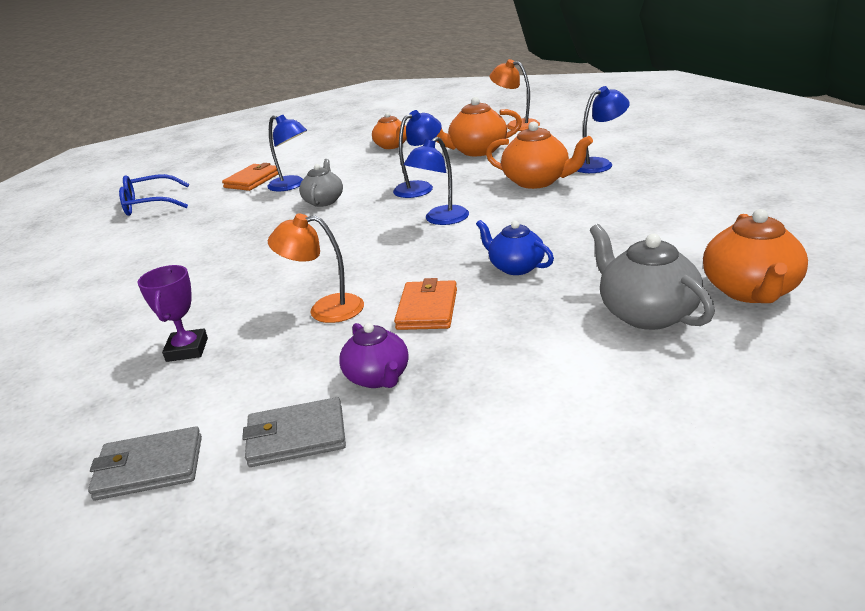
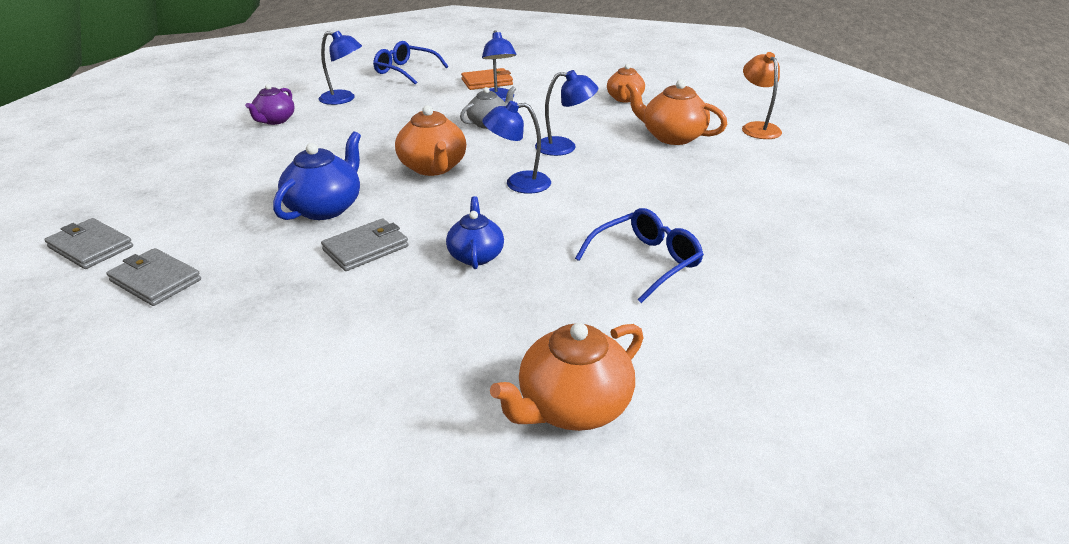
camera: 40 degrees right, 5 degrees up
purple trophy [138,265,208,362] -> none
orange lamp [268,214,364,323] -> blue teapot [273,131,361,220]
purple teapot [339,323,409,388] -> purple teapot moved to [245,84,294,125]
orange wallet [394,278,457,330] -> grey wallet [321,218,408,271]
orange teapot [486,121,593,189] -> orange teapot moved to [395,105,466,176]
blue lamp [577,86,630,173] -> blue lamp moved to [319,30,362,105]
grey teapot [590,224,715,330] -> none
none -> blue glasses [575,208,704,303]

